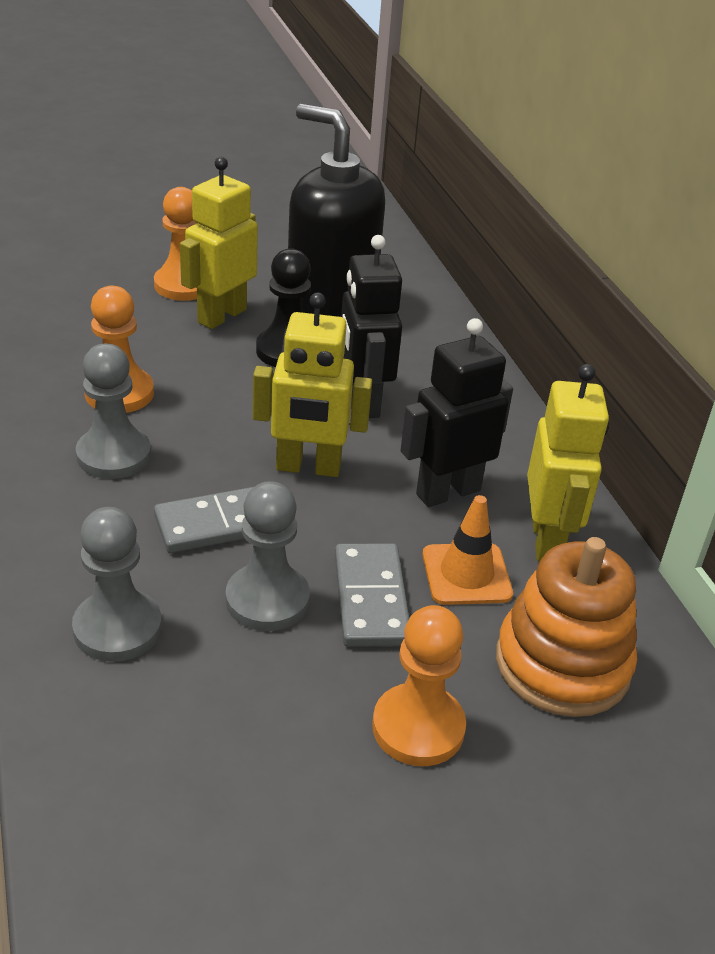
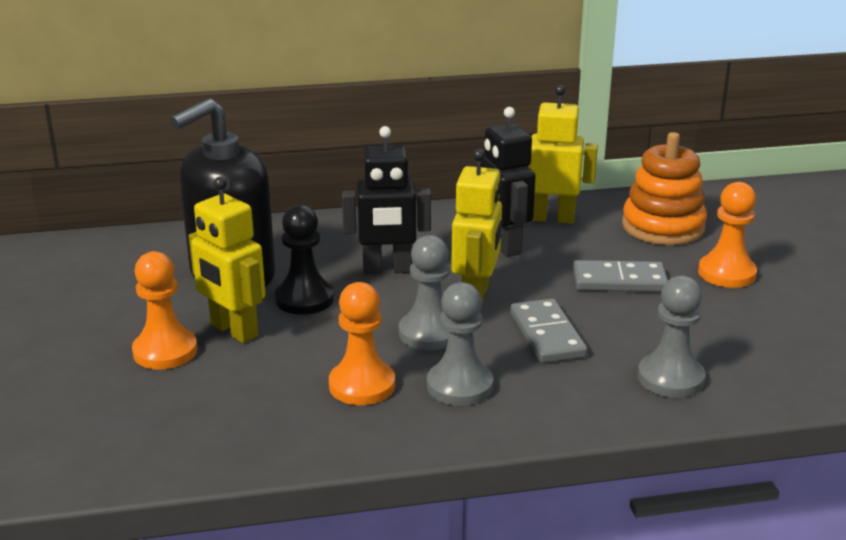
camera: 80 degrees left, 10 degrees down
grey pawn [226,481,310,631] -> grey pawn moved to [399,235,450,350]
orange traffic cone [422,495,513,605] -> none

